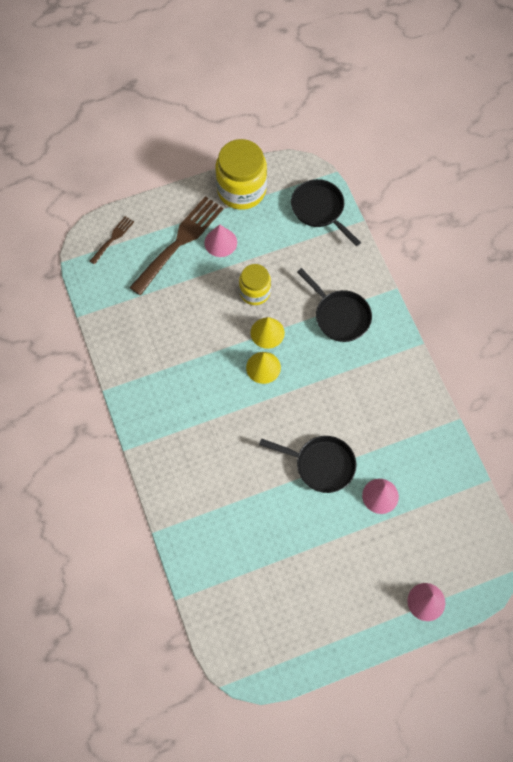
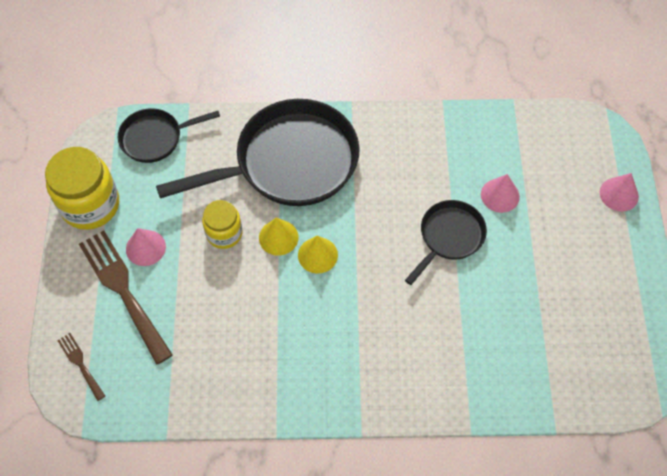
camera: 70 degrees left, 5 degrees down
black pan [297,268,372,342] -> black pan [156,99,360,206], size x1.93

